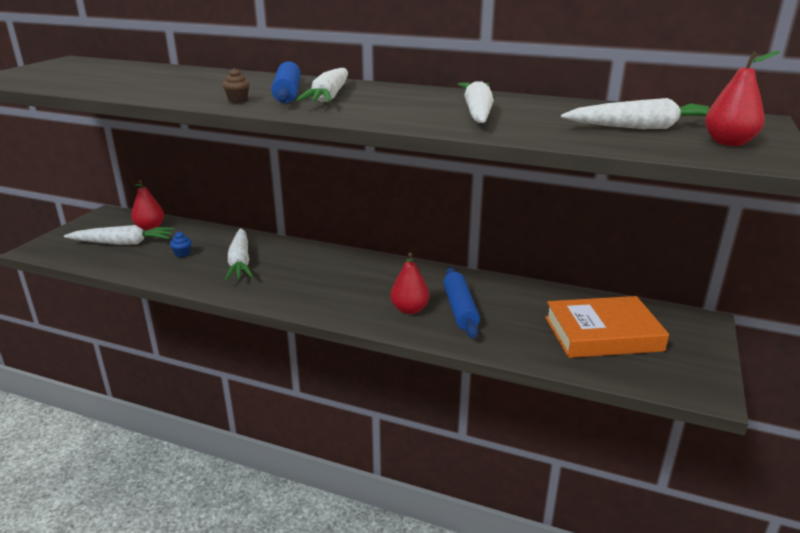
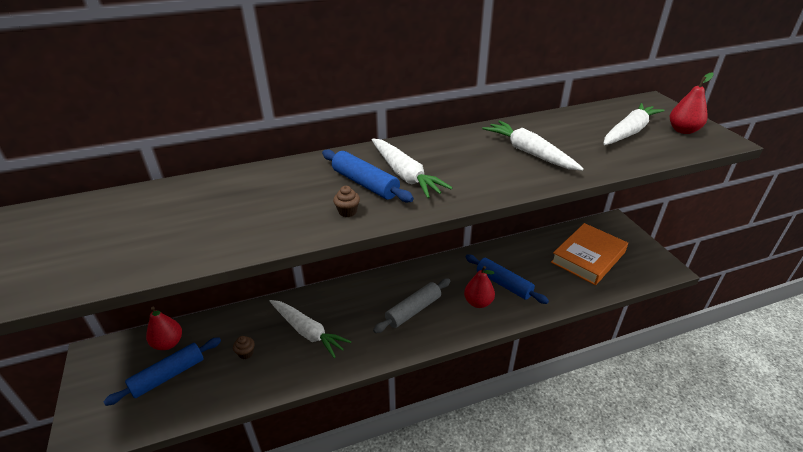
camera: 40 degrees left, 10 degrees up
white carrot [64,225,175,245] -> blue rolling pin [103,337,221,406]
blue cupcake [170,232,192,257] -> brown cupcake [233,336,255,359]
none -> grey rolling pin [373,278,450,333]

